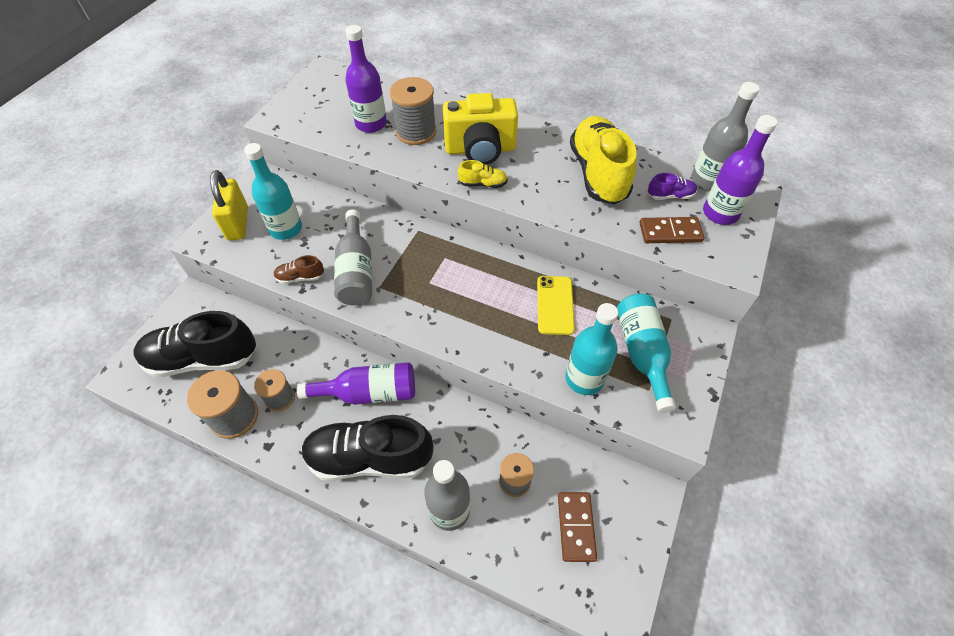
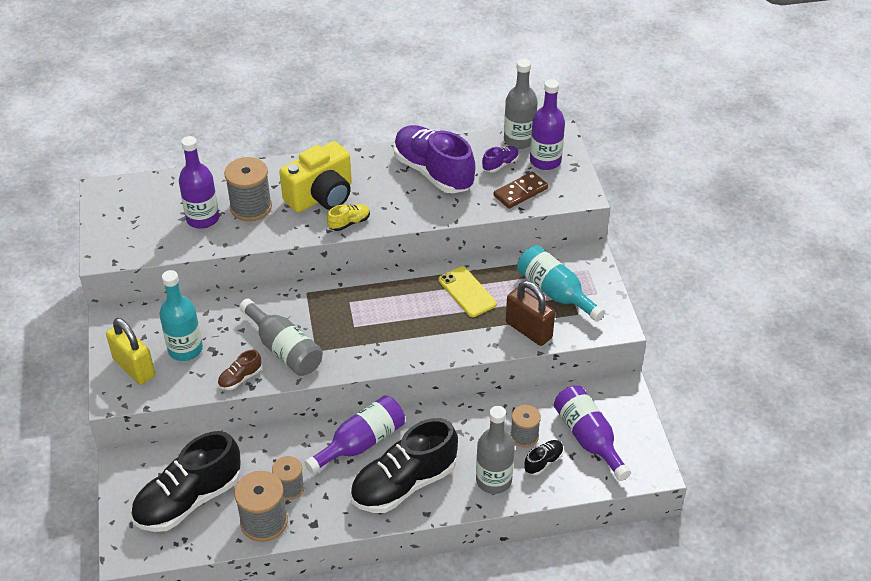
camera: 35 degrees left, 10 degrees down
brown domino [558,492,597,562] -> purple bottle [554,386,631,481]
turquoise bottle [565,303,618,395] -> brown padlock [506,281,555,346]
yellow shoe [570,116,637,205] -> purple shoe [393,125,475,194]
none -> black shoe [524,440,564,475]

